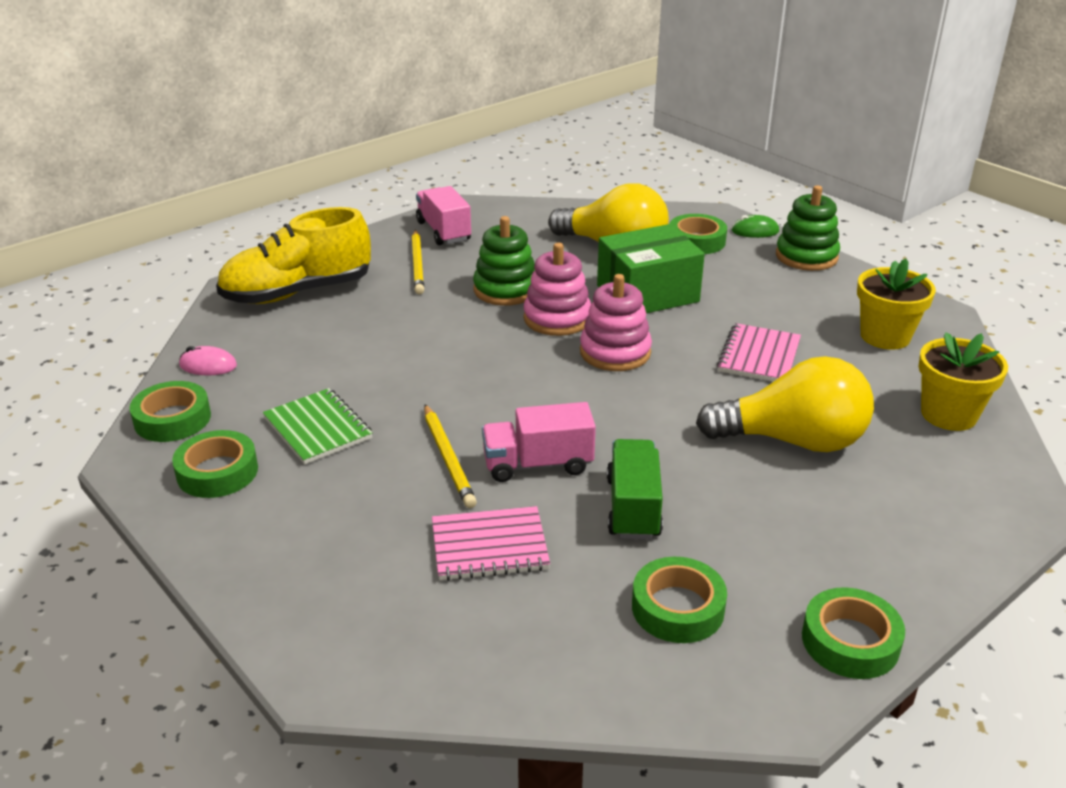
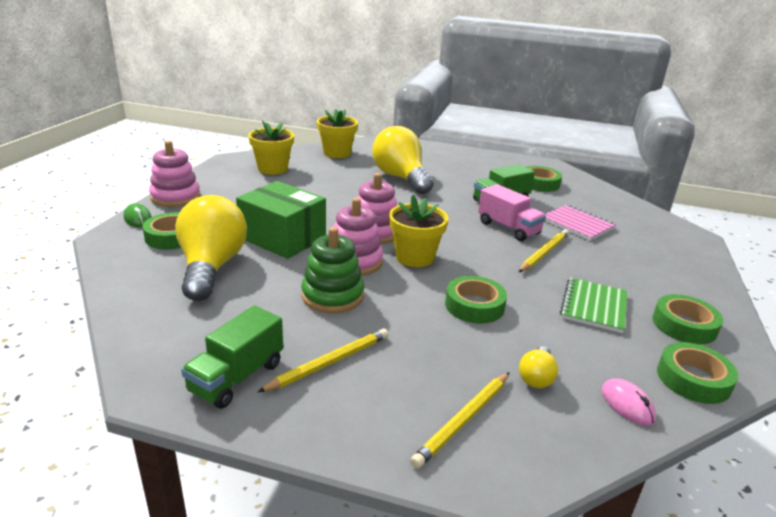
camera: 125 degrees left, 5 degrees down
yellow shoe [216,207,371,304] -> yellow pencil [410,372,510,469]
pink truck [416,186,471,245] -> green truck [181,306,283,409]
pink notebook [717,323,801,382] -> none
green stacking toy [776,185,840,271] -> pink stacking toy [149,141,200,207]
green tape [802,587,905,679] -> green tape moved to [445,276,507,323]
none -> yellow flower pot [389,195,449,267]
none -> yellow light bulb [519,346,558,388]

